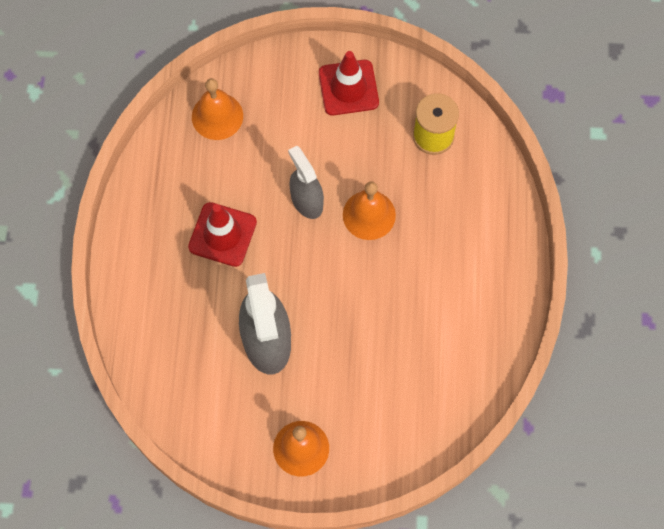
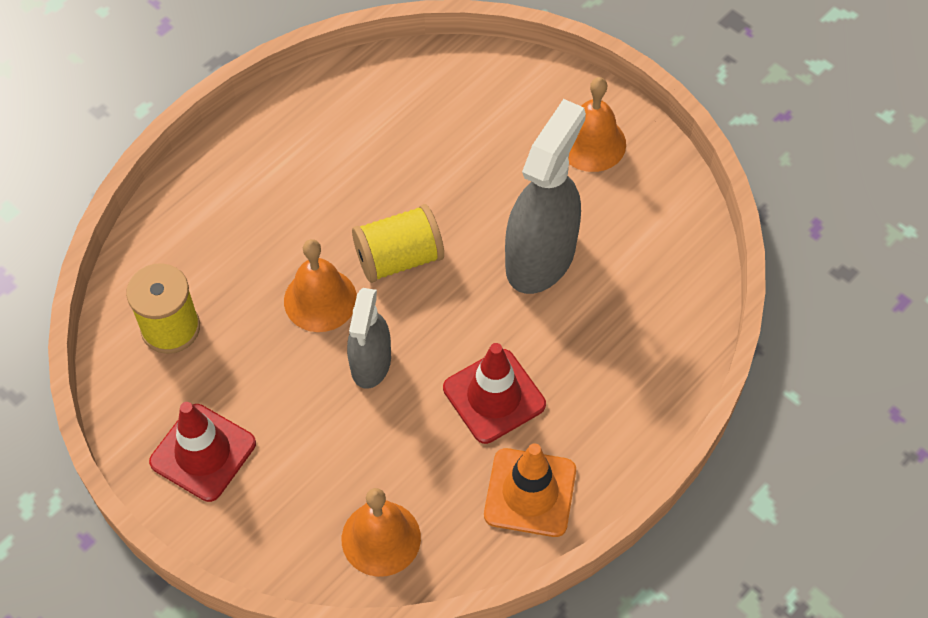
camera: 140 degrees left, 10 degrees down
none -> yellow spool [352,204,444,283]
none -> orange traffic cone [484,443,576,537]

